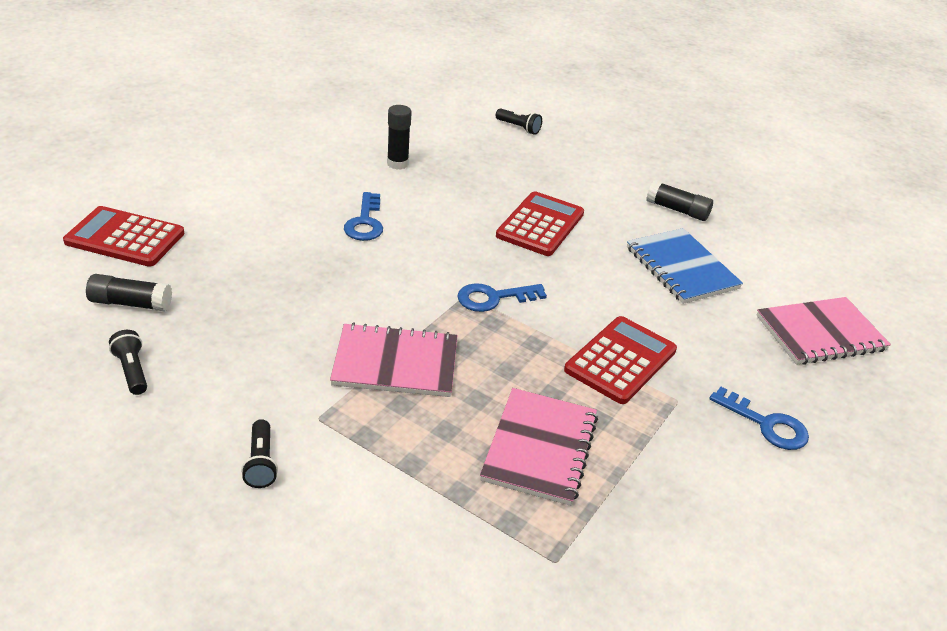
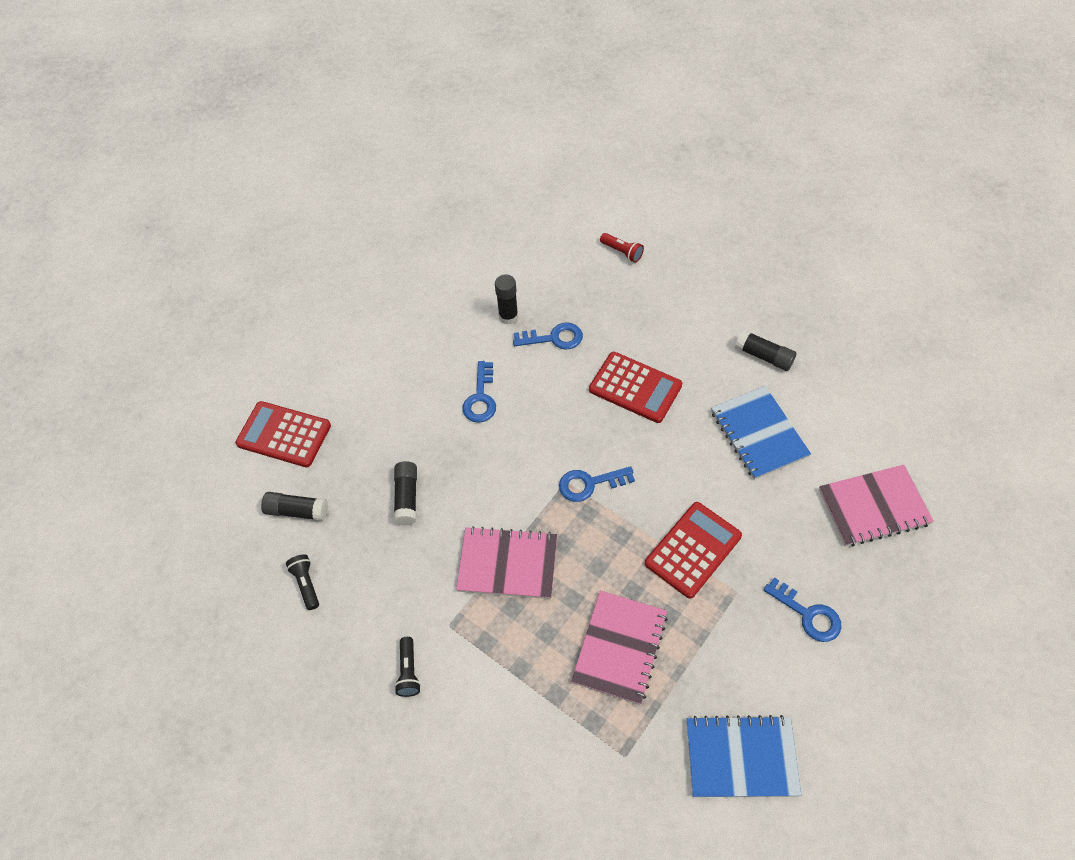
camera: 10 degrees right, 20 degrees up
black flashlight [496,108,542,135] -> red flashlight [600,233,644,263]
red calculator [496,191,584,256] -> red calculator turned 90 degrees clockwise [589,352,682,423]
none -> black glue stick [394,461,417,526]
none -> blue key [513,322,583,350]
none -> blue notebook [687,715,801,797]

